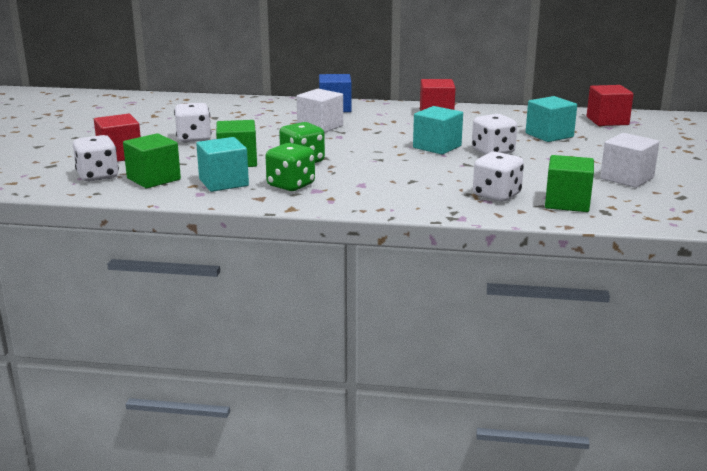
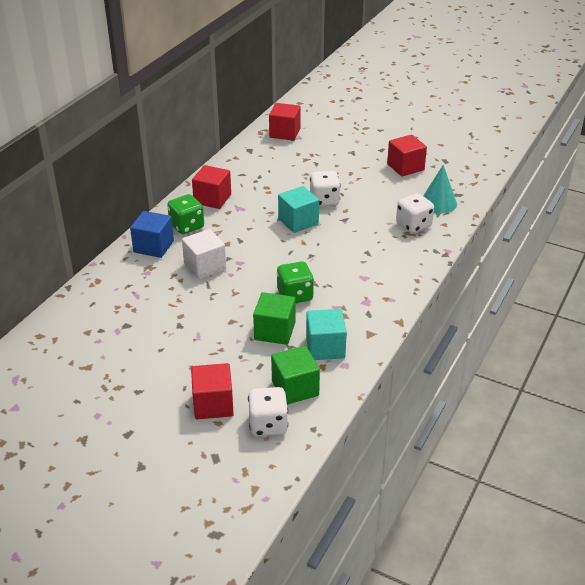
camera: 70 degrees left, 15 degrees up
white dice [174,103,211,143] -> none
green dice [266,143,315,191] -> green dice moved to [167,194,204,234]
turquoise cube [526,96,577,142] -> none
green cube [545,155,594,212] -> turquoise cone [423,165,457,214]
white cube [600,133,659,188] -> red cube [387,134,427,177]

